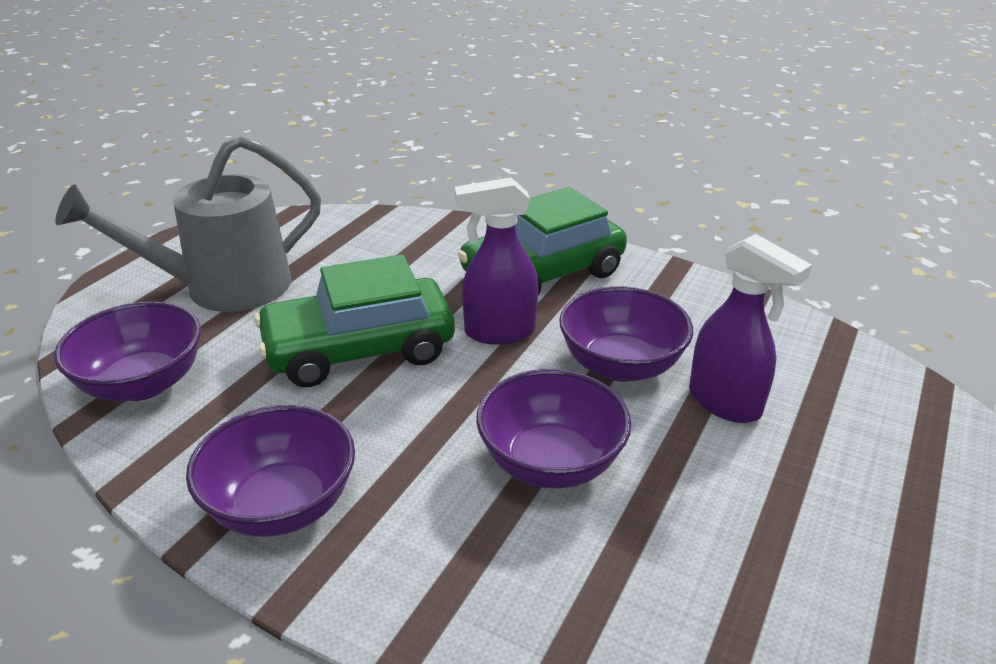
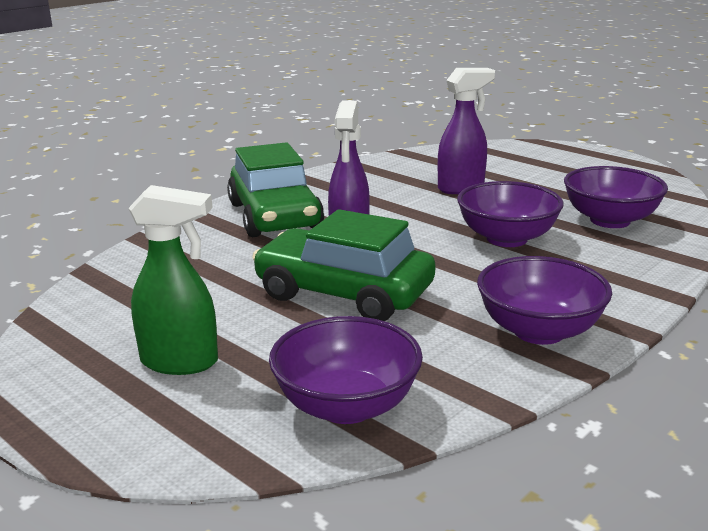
camera: 75 degrees left, 10 degrees down
grey watering can [55,135,321,312] -> green spray bottle [128,185,218,375]
green car [254,254,455,387] -> green car turned 120 degrees clockwise [252,209,436,321]
purple bowl [559,286,693,382] -> purple bowl moved to [564,166,668,228]

